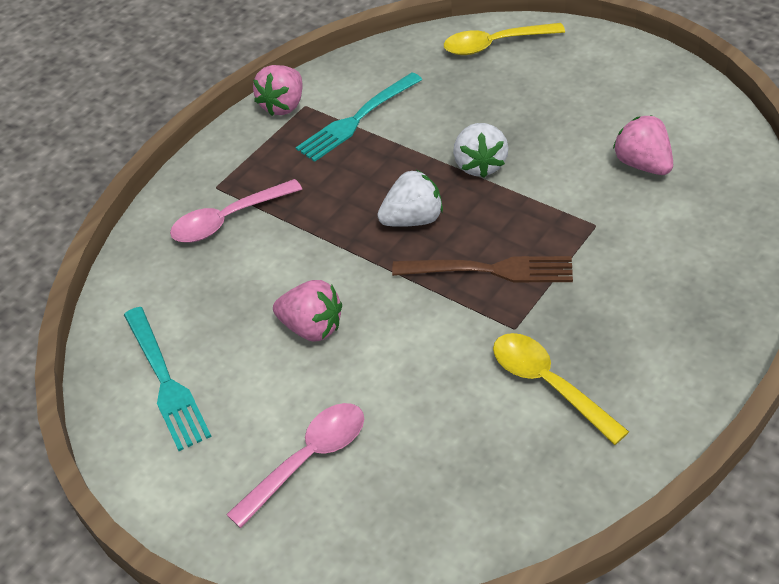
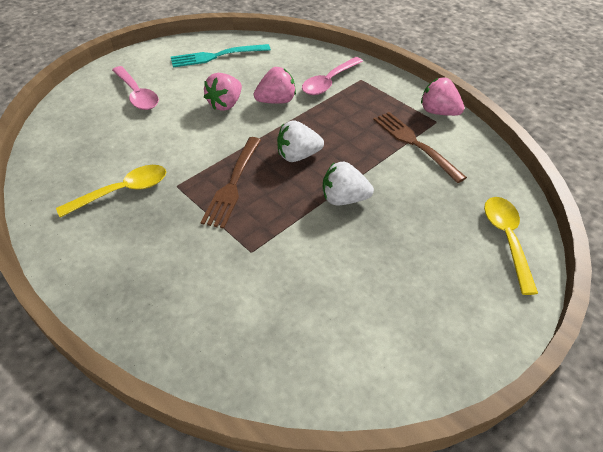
camera: 95 degrees right, 0 degrees up
pink spoon [170,179,302,243] -> pink spoon turned 120 degrees counterclockwise [302,57,363,95]
turquoise fork [296,72,422,162] -> brown fork [373,112,467,183]
white strawberry [377,170,443,227] -> white strawberry turned 90 degrees clockwise [277,120,324,162]
pink strawberry [613,115,673,175] -> pink strawberry moved to [254,67,296,104]

